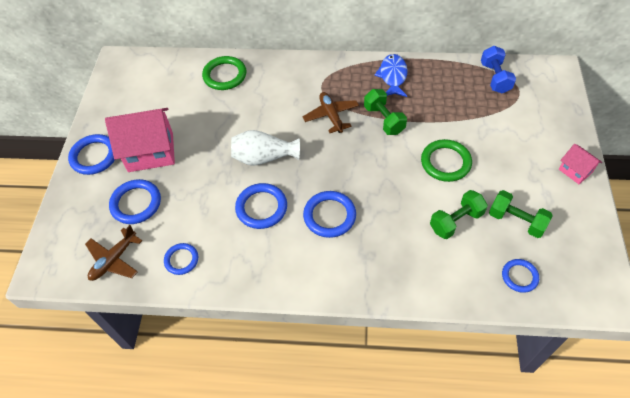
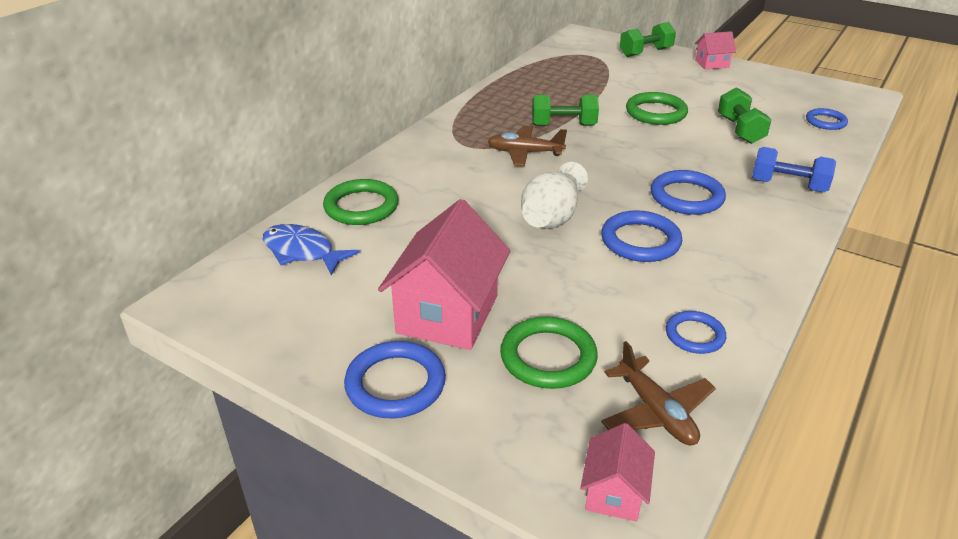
camera: 65 degrees left, 20 degrees down
blue ring [109,179,161,224] -> green ring [500,317,598,389]
blue fish [374,54,408,97] -> blue fish moved to [263,224,360,275]
blue dumbbell [481,46,516,94] -> blue dumbbell moved to [752,147,836,192]
green dumbbell [489,190,553,238] -> green dumbbell moved to [620,22,676,57]
none -> pink house [580,423,655,522]

